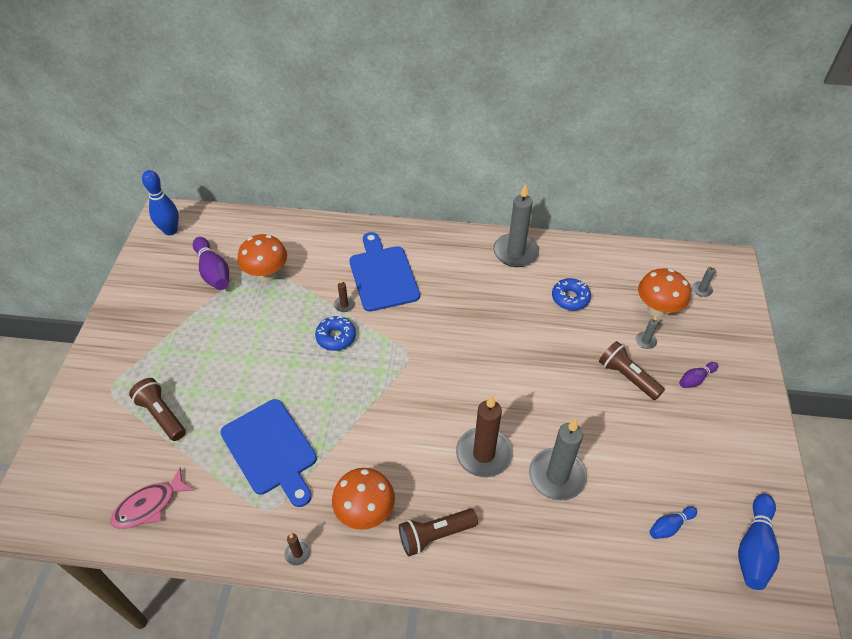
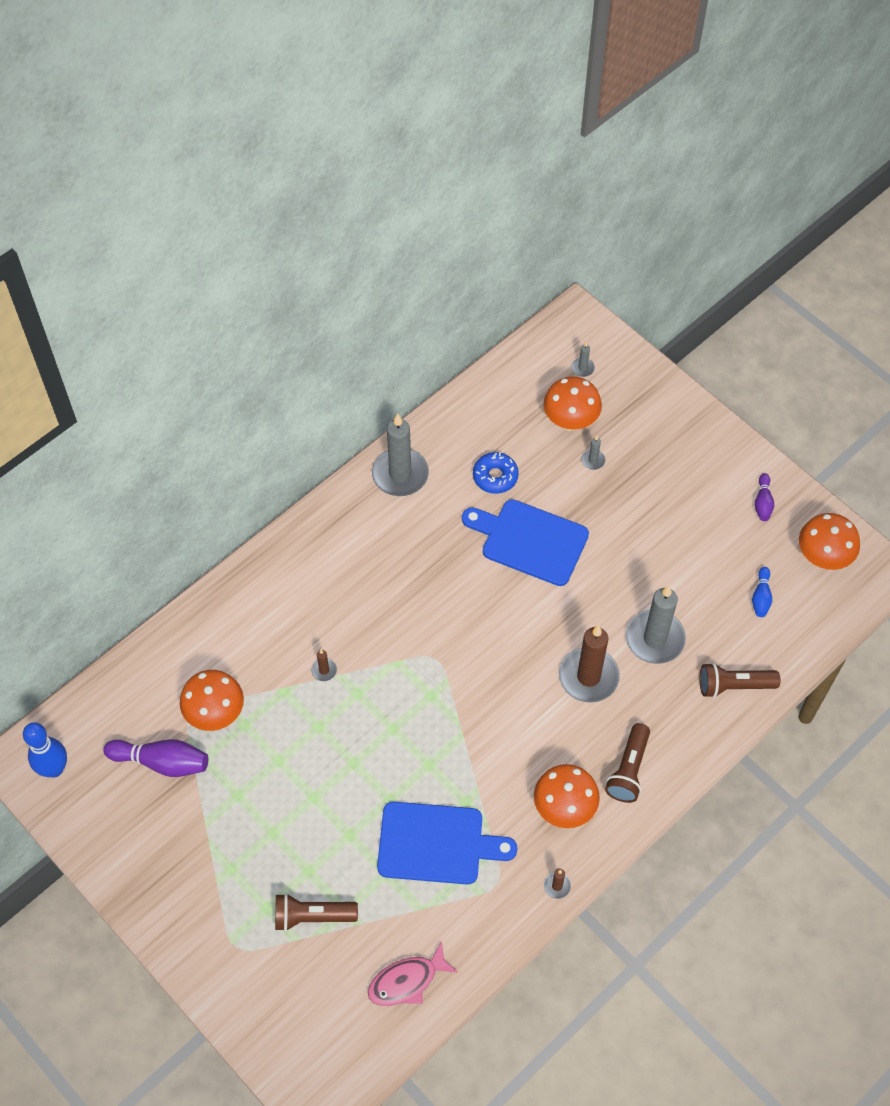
camera: 50 degrees left, 10 degrees up
pink fish [110,467,195,529] -> pink fish turned 60 degrees clockwise [368,941,458,1006]
blue donut [315,316,356,351] -> none
blue cutting board [349,232,420,312] -> blue cutting board moved to [462,499,589,586]
brown flashlight [599,341,665,400] -> brown flashlight moved to [700,663,780,698]
purple bowling pin [679,362,718,388] -> purple bowling pin moved to [755,473,774,521]
blue bowling pin [738,494,779,590] -> orange mushroom [799,513,860,570]

